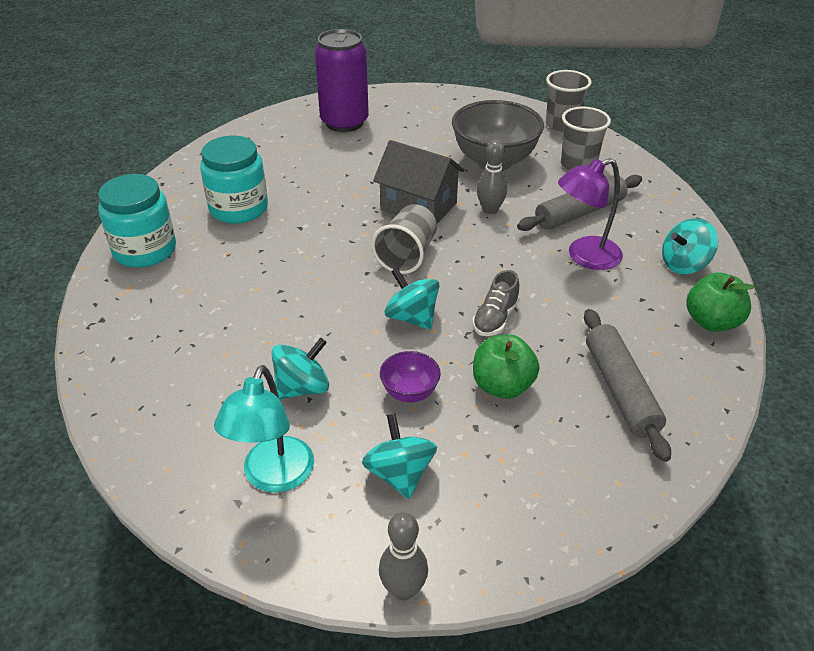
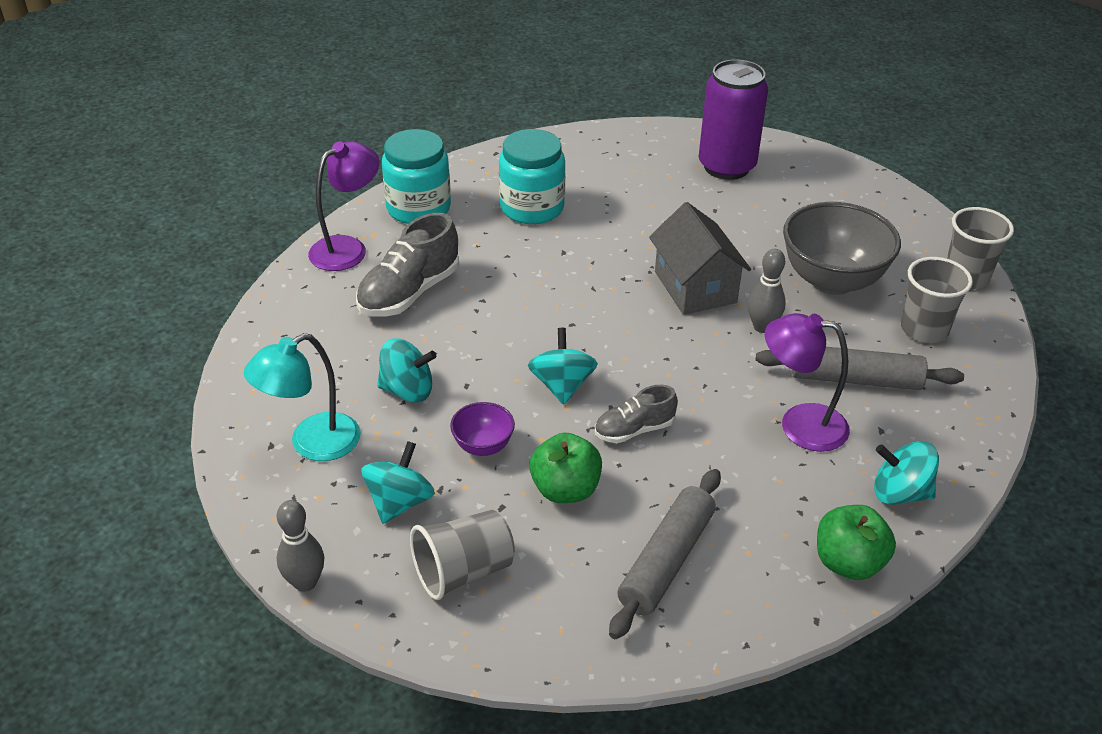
camera: 40 degrees right, 0 degrees up
grey cup [372,204,437,274] -> grey cup moved to [410,510,515,600]
none -> purple lamp [308,141,379,271]
none -> grey shoe [356,213,459,317]

